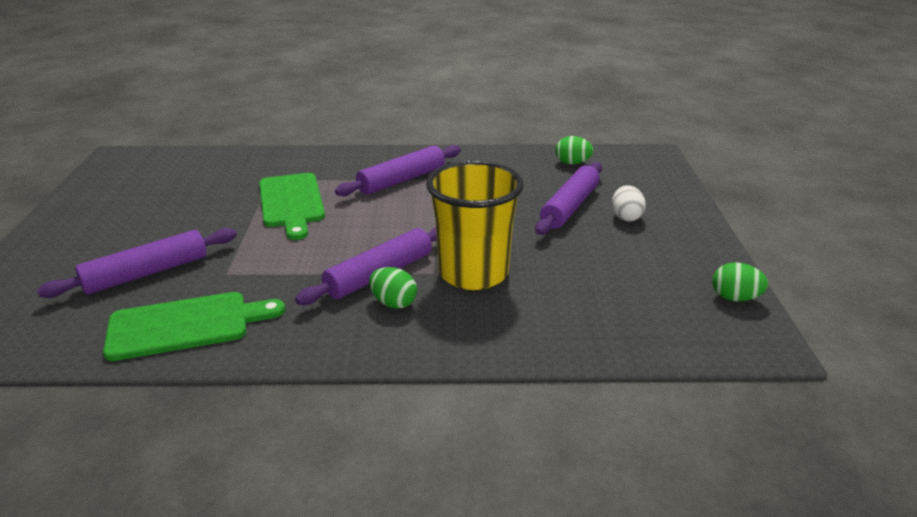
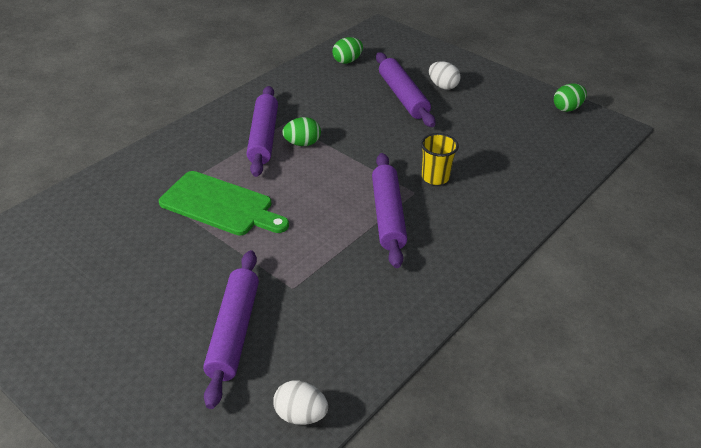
camera: 50 degrees left, 10 degrees up
green cutting board [103,292,285,361] -> none
green egg [369,267,417,309] -> green egg moved to [282,117,321,146]
yellow cup [426,161,524,290] -> yellow cup [421,133,459,185], size x0.49
none -> white egg [273,381,328,425]

